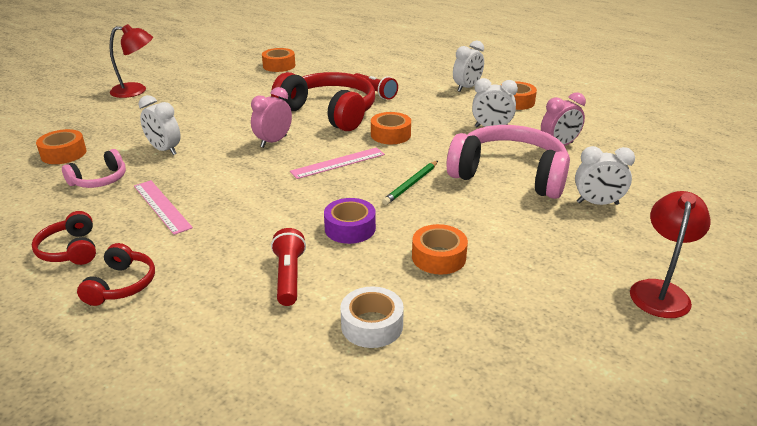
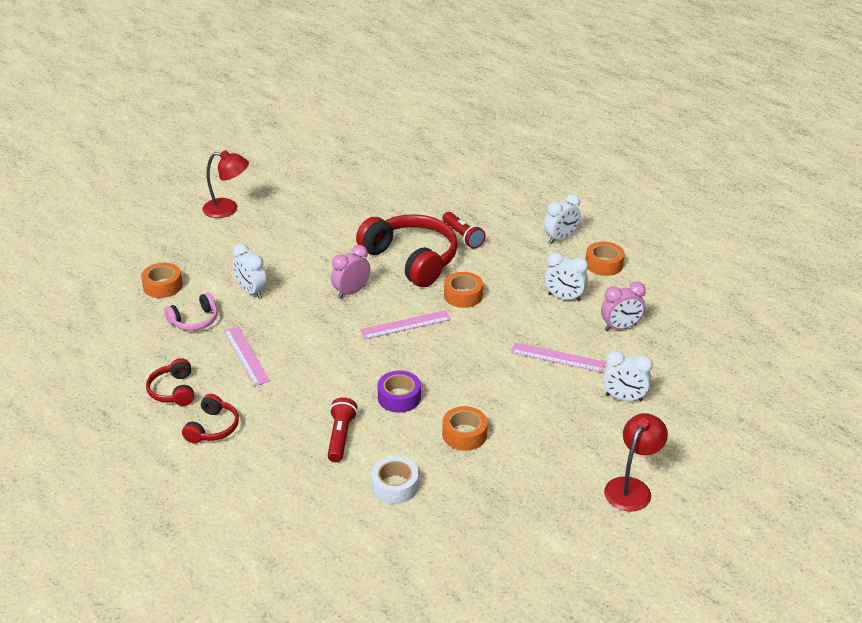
camera: 10 degrees right, 5 degrees up
orange tape [262,48,295,72] -> none
green pencil [382,161,438,205] -> none
pink headphones [446,125,570,199] -> pink ruler [511,342,606,372]

